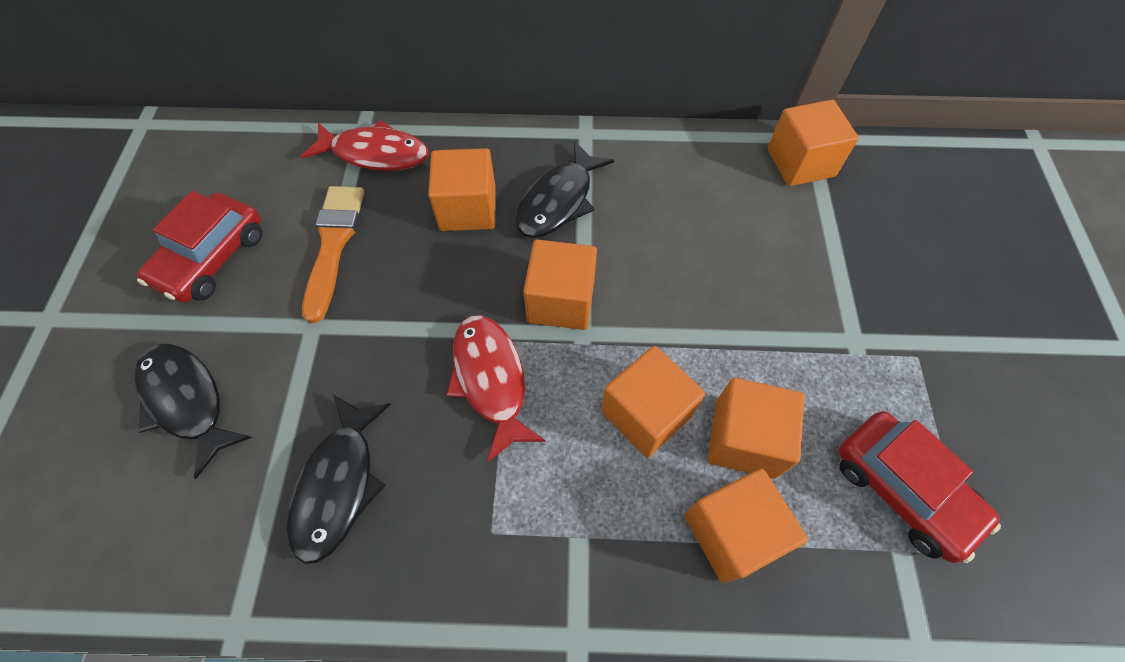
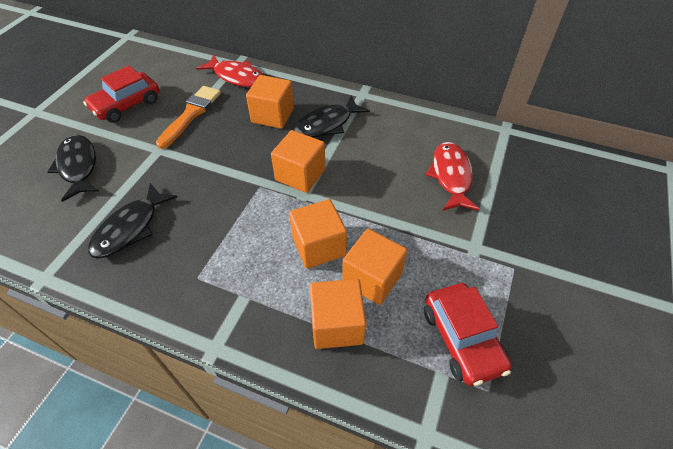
camera: 20 degrees right, 10 degrees down
red fish [447,315,546,463] -> red fish moved to [426,142,480,211]
orange cube [767,100,859,186] -> none

